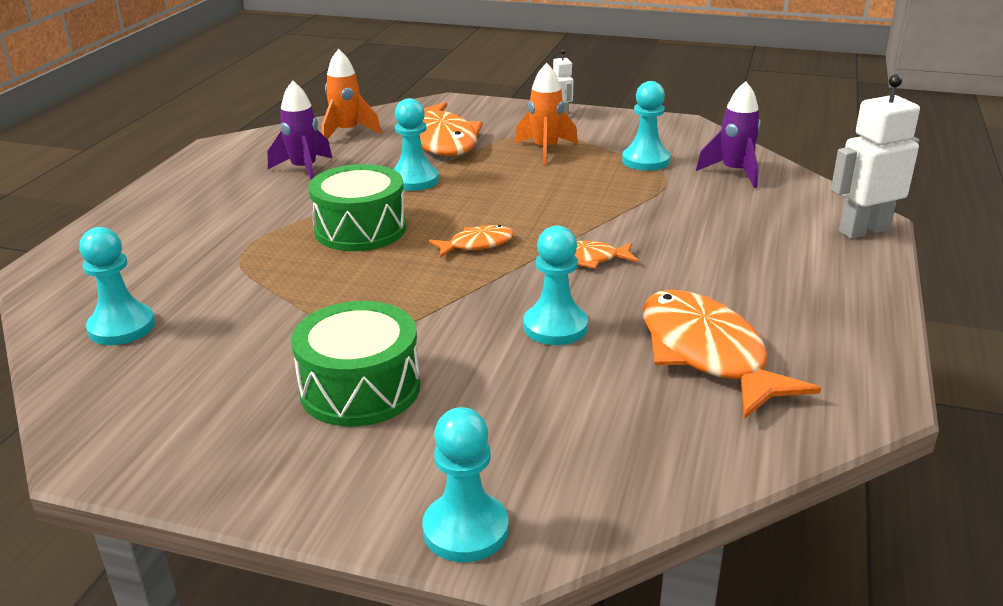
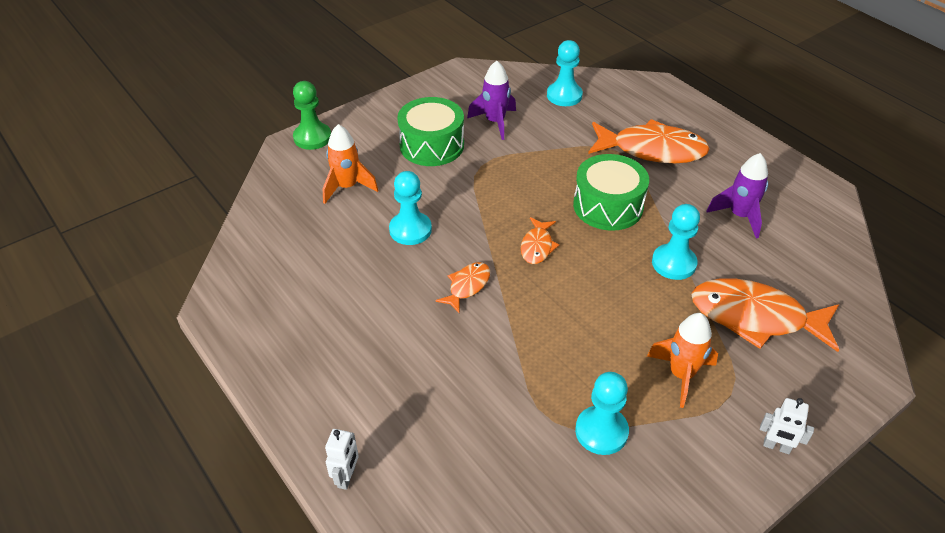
camera: 125 degrees right, 15 degrees up
orange rocket [322,49,381,140] -> orange rocket moved to [323,124,378,204]
turquoise pawn [422,407,508,562] -> green pawn [293,81,331,150]
orange fish [643,290,821,419] -> orange fish moved to [588,119,710,163]
purple rocket [696,81,761,188] -> purple rocket moved to [467,61,516,140]
white robot [831,74,920,239] -> white robot [325,429,359,490], size x0.53

